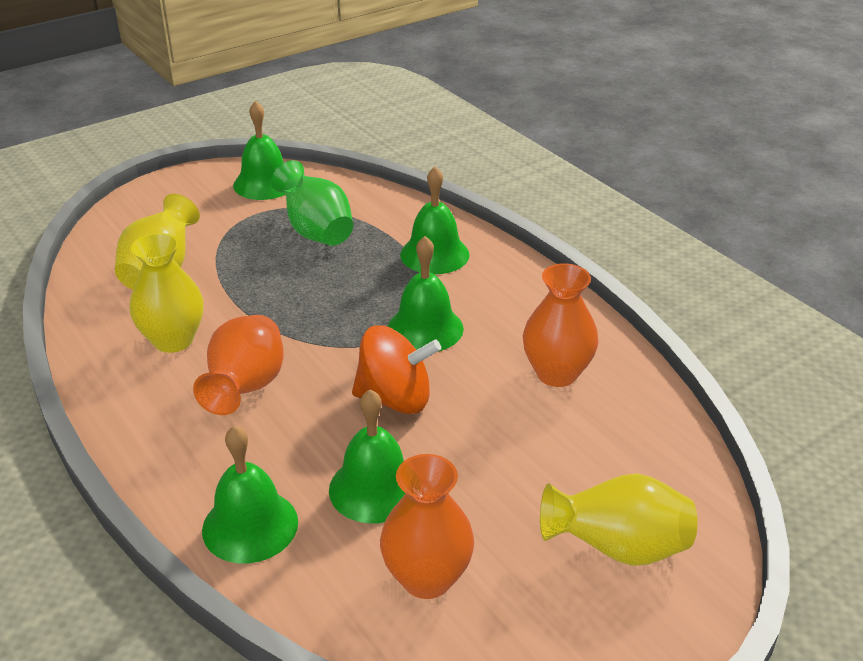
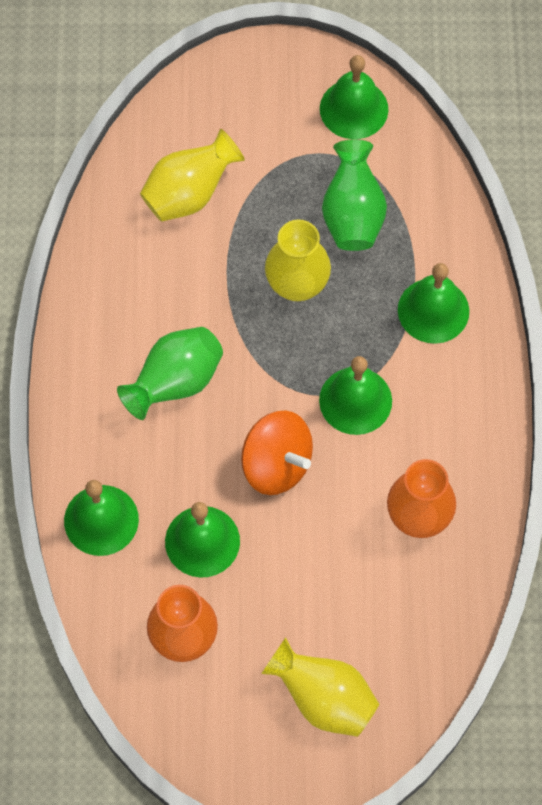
camera: 35 degrees right, 30 degrees up
yellow vase [130,233,204,353] -> yellow vase moved to [265,220,331,301]
orange vase [193,315,284,415] -> green vase [117,327,223,420]

